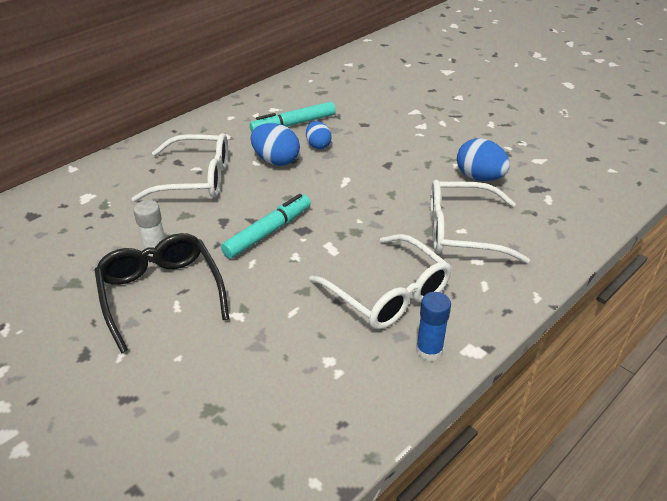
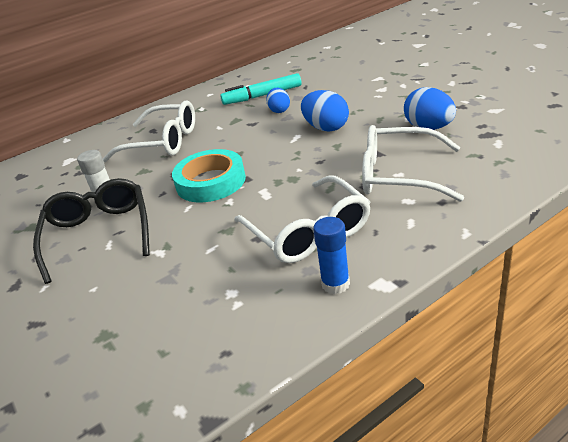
camera: 15 degrees right, 5 degrees down
turquoise marker [221,194,311,259] -> turquoise tape [172,149,246,202]
blue egg [250,123,300,166] -> blue egg moved to [301,90,349,132]

